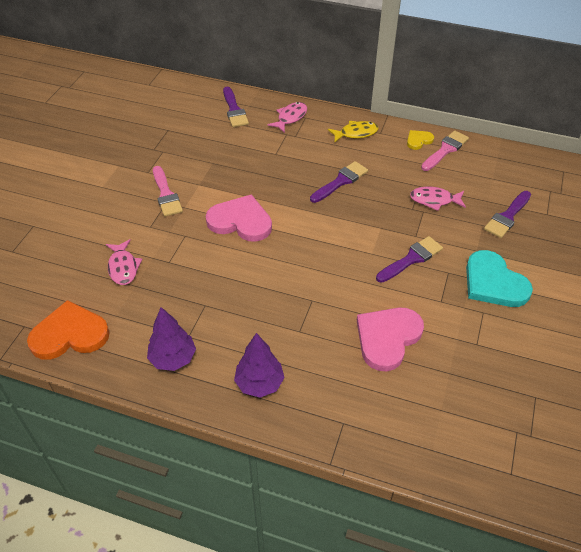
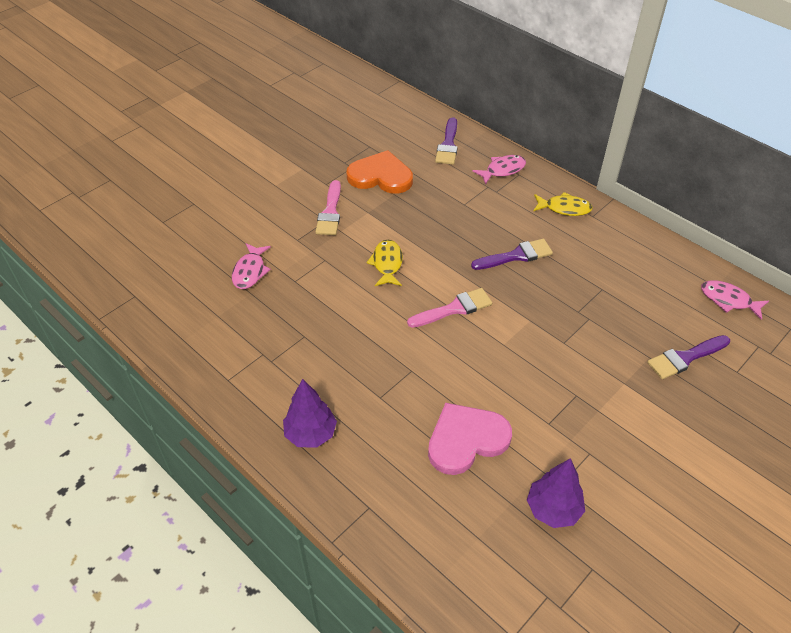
camera: 25 degrees right, 0 degrees up
orange heart [27,300,110,360] -> orange heart moved to [346,150,413,194]
purple tree [147,307,196,371] -> purple tree moved to [527,458,585,528]
pink heart [206,194,272,242] -> yellow fish [366,240,403,286]
purple brush [376,236,443,283] -> none
yellow heart [407,130,434,150] -> none
pink fish [410,187,466,211] -> pink fish moved to [701,280,769,320]
pink brush [421,131,469,171] -> pink brush moved to [407,288,492,328]
turquoise heart [466,250,533,307] -> none

